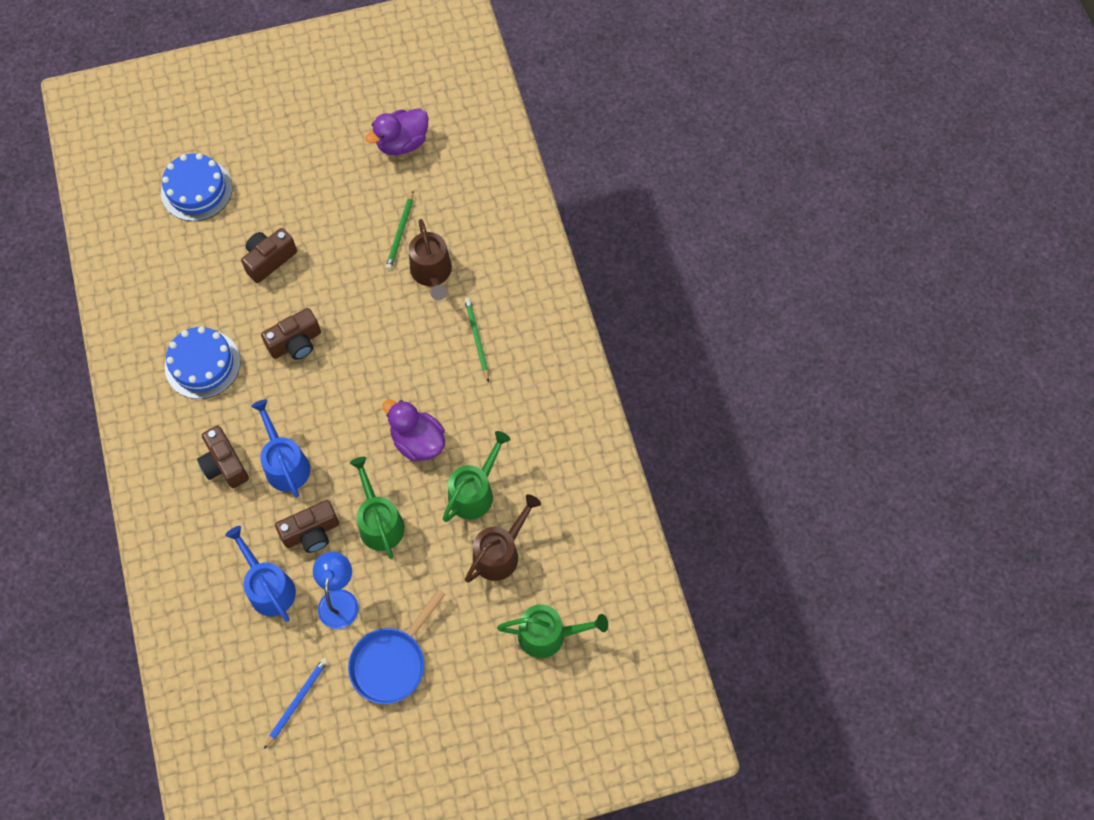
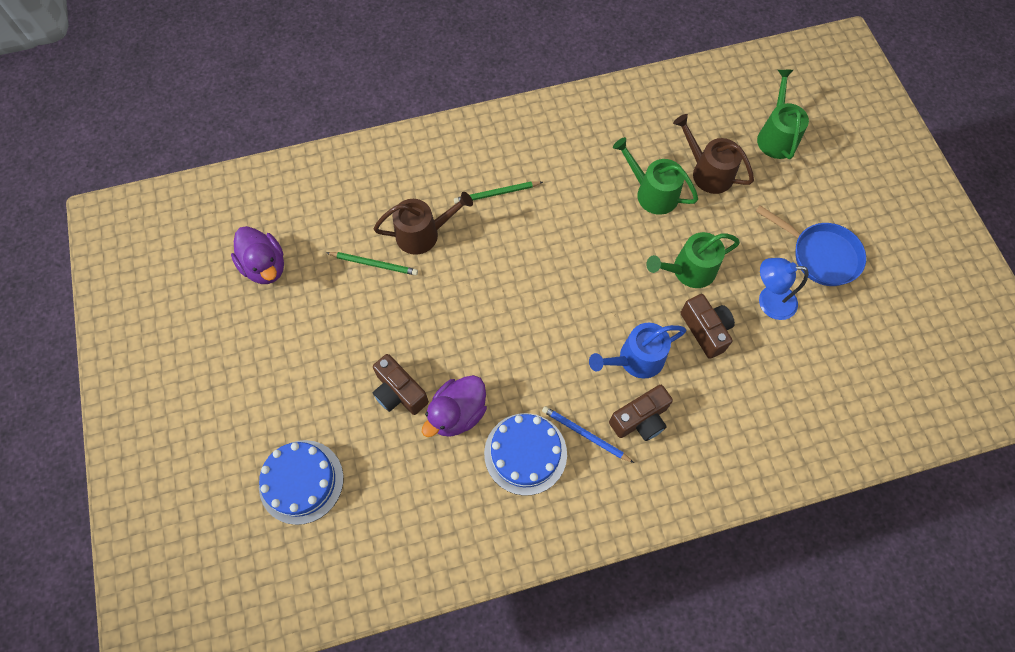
camera: 90 degrees left, 0 degrees up
blue watering can [225,526,296,622] -> none
brown camera [261,308,321,360] -> none
blue pencil [264,658,328,749] -> blue pencil moved to [542,406,634,463]
purple duck [382,400,445,462] -> purple duck moved to [422,375,487,437]

